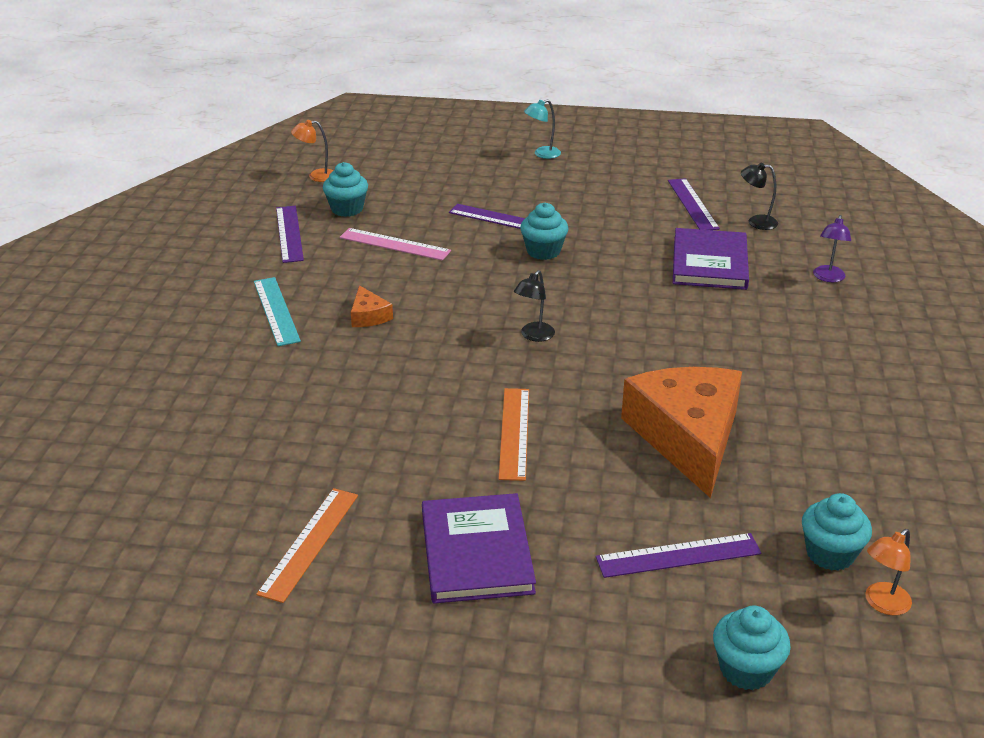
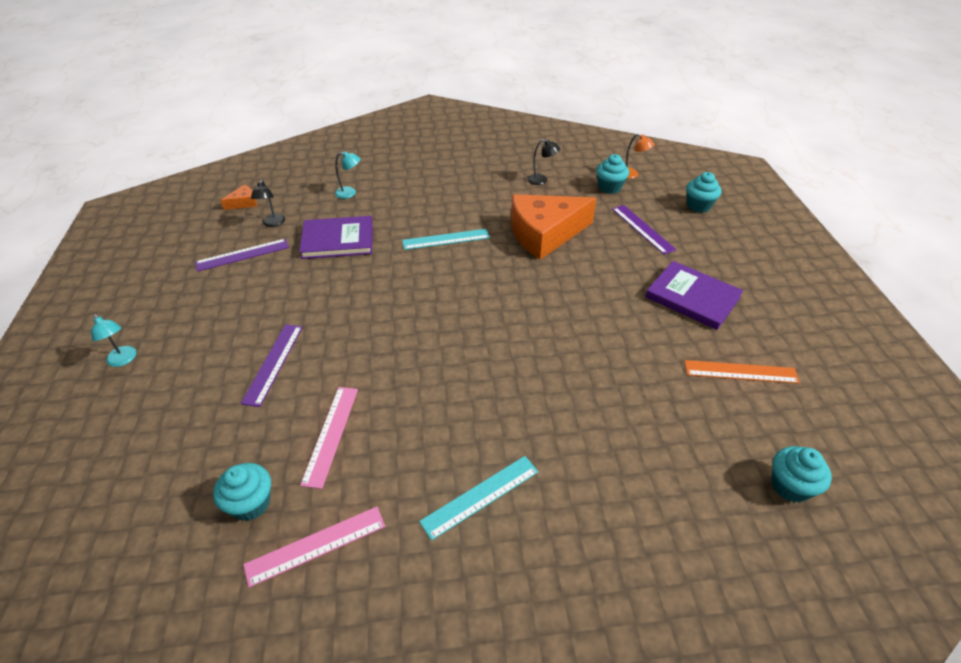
camera: 105 degrees left, 10 degrees up
purple ruler [276,206,304,263] -> pink ruler [243,507,385,587]
orange lamp [291,120,333,182] -> none
orange cheese [351,285,393,327] -> orange cheese moved to [220,185,257,210]
purple book [422,493,536,603] -> purple book turned 60 degrees clockwise [645,261,743,330]
orange ruler [498,388,529,481] -> none
black lamp [514,270,555,342] -> black lamp moved to [527,139,560,185]
turquoise cupcake [520,203,569,260] -> turquoise cupcake moved to [771,446,832,503]
purple lamp [813,215,851,282] -> turquoise lamp [335,151,360,199]
none -> turquoise ruler [402,229,490,250]

